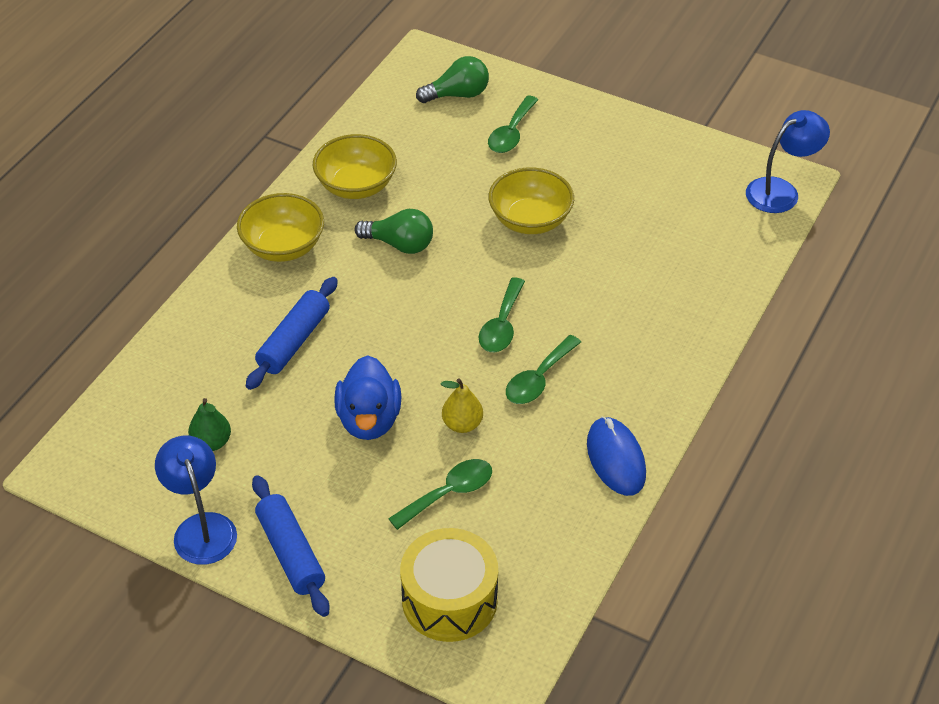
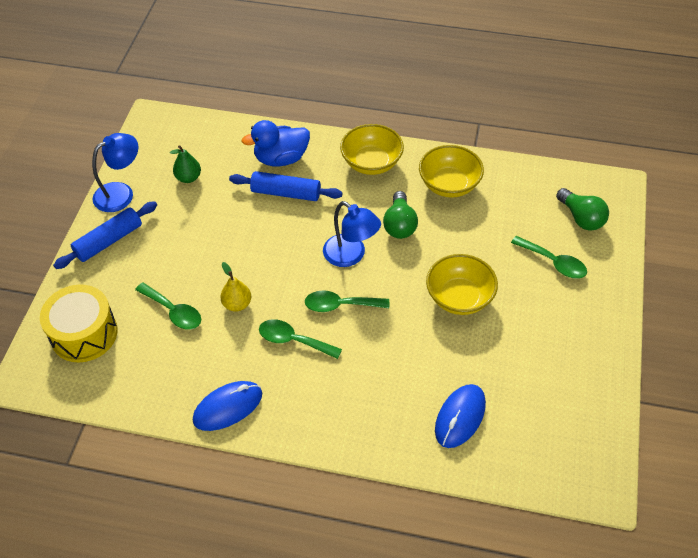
camera: 75 degrees right, 5 degrees up
blue duck [334,355,402,440] -> blue duck moved to [241,120,310,167]
green spoon [488,95,538,153] -> green spoon turned 150 degrees counterclockwise [511,236,587,279]
blue lamp [746,110,830,213] -> blue lamp moved to [323,201,381,267]
none -> blue mouse [435,384,486,448]

